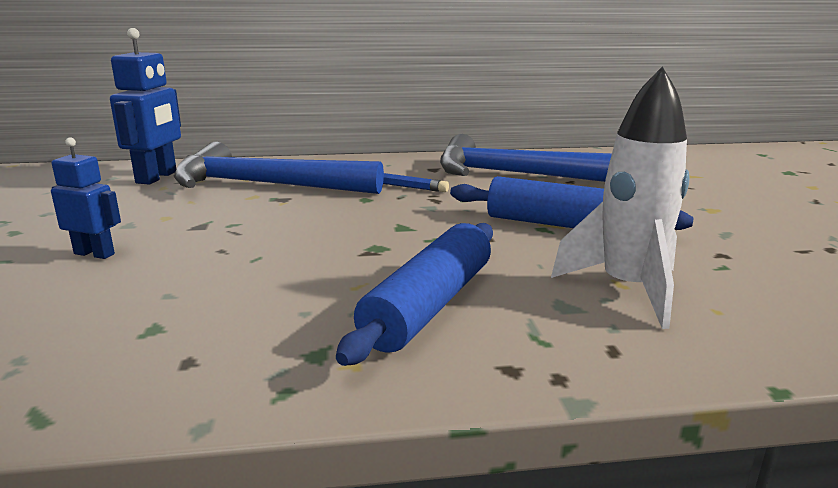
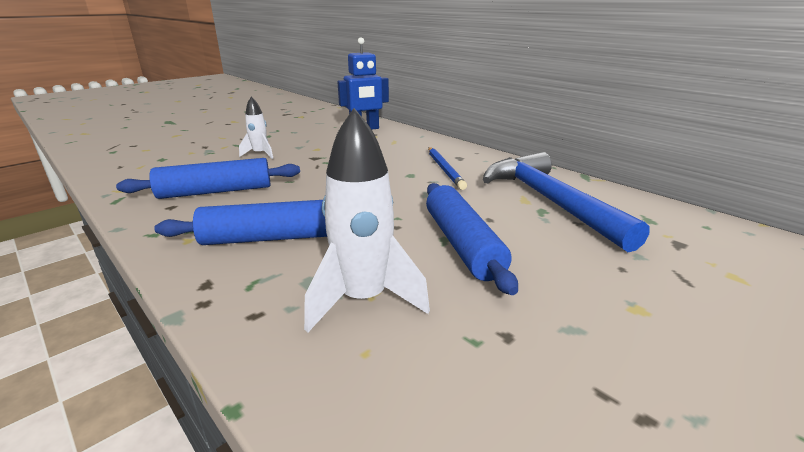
camera: 55 degrees right, 5 degrees up
blue robot [51,138,121,259] -> white rocket [239,97,273,159]
blue hammer [174,142,384,194] -> none
none -> blue rolling pin [116,158,300,199]

